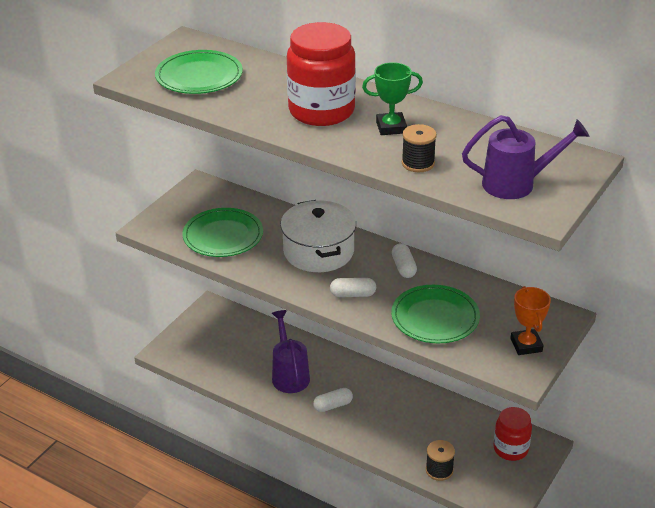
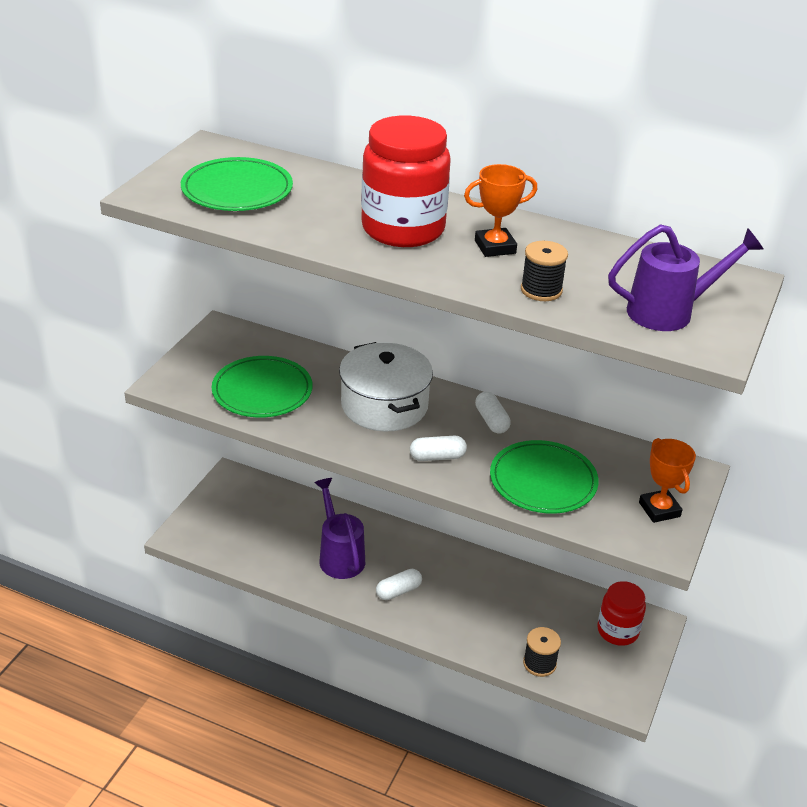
camera: 10 degrees left, 0 degrees up
green trophy [362,62,423,135] -> orange trophy [464,164,537,257]

